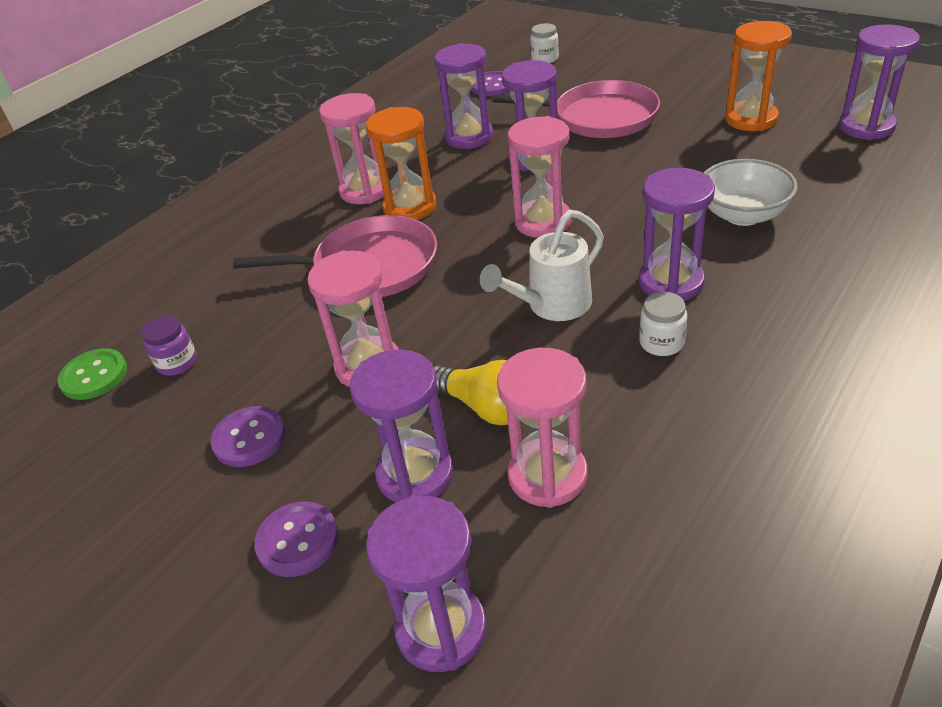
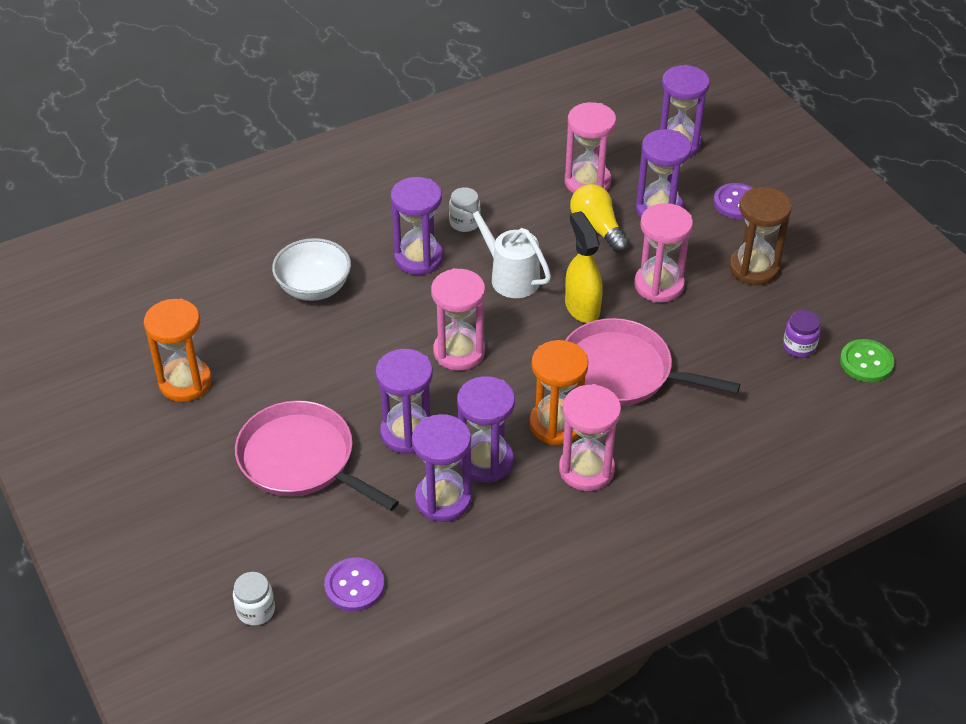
camera: 160 degrees left, 5 degrees up
purple button [211,406,285,467] -> brown hourglass [729,187,792,285]
white watering can [480,210,604,321] -> white watering can turned 120 degrees counterclockwise [463,199,551,298]
purple hourglass [839,24,920,140] -> purple hourglass moved to [457,376,515,482]
none -> yellow spray bottle [565,211,603,323]

